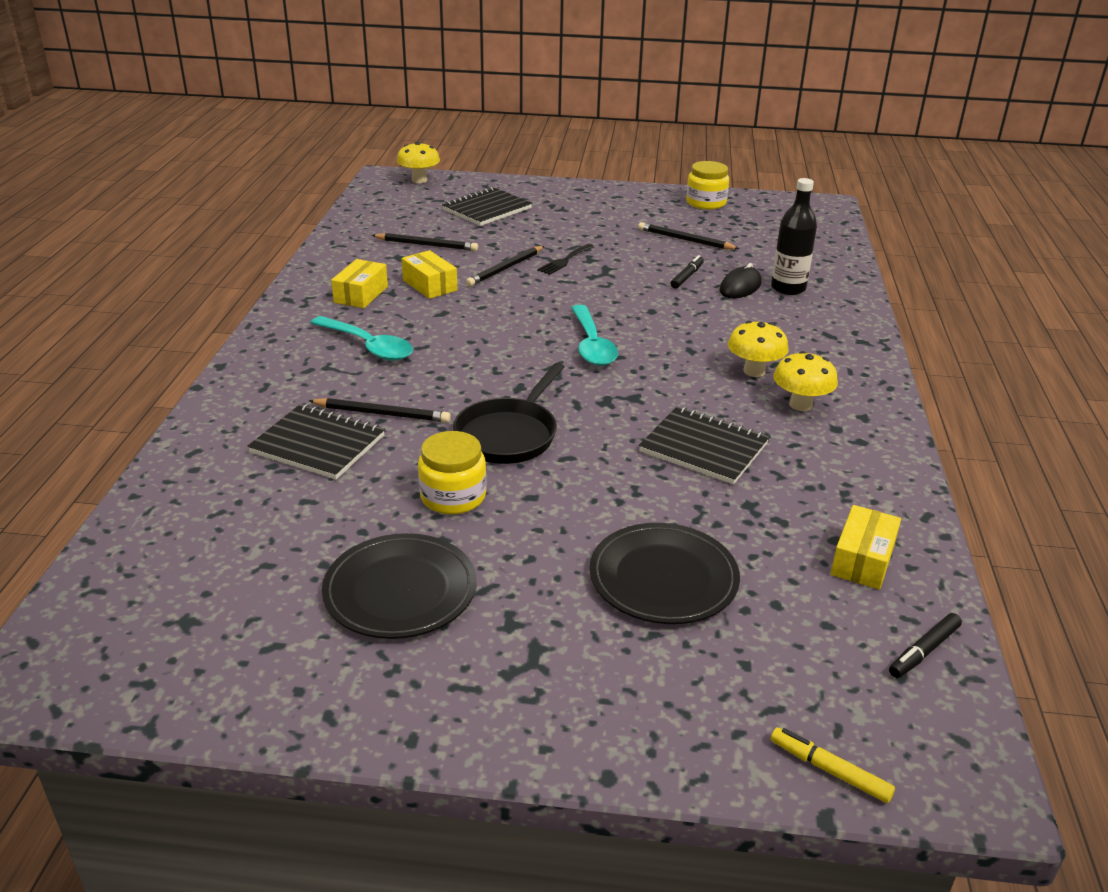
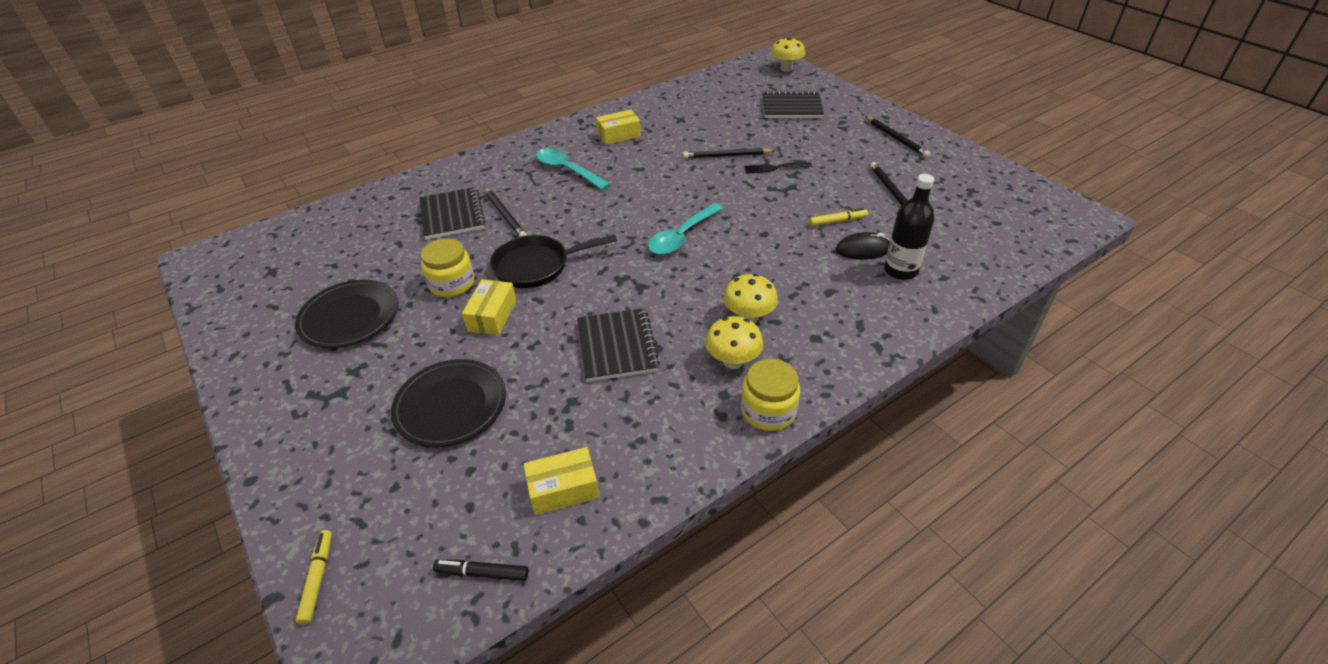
camera: 50 degrees right, 10 degrees up
turquoise spoon [310,316,413,361] -> turquoise spoon turned 135 degrees clockwise [536,148,610,190]
black pencil [371,233,478,251] -> black pencil moved to [865,116,930,158]
yellow box [402,250,458,299] -> yellow box moved to [462,279,517,335]
black marker [671,255,704,289] -> yellow marker [809,208,868,226]
yellow jar [686,161,729,209] -> yellow jar moved to [741,359,800,431]

